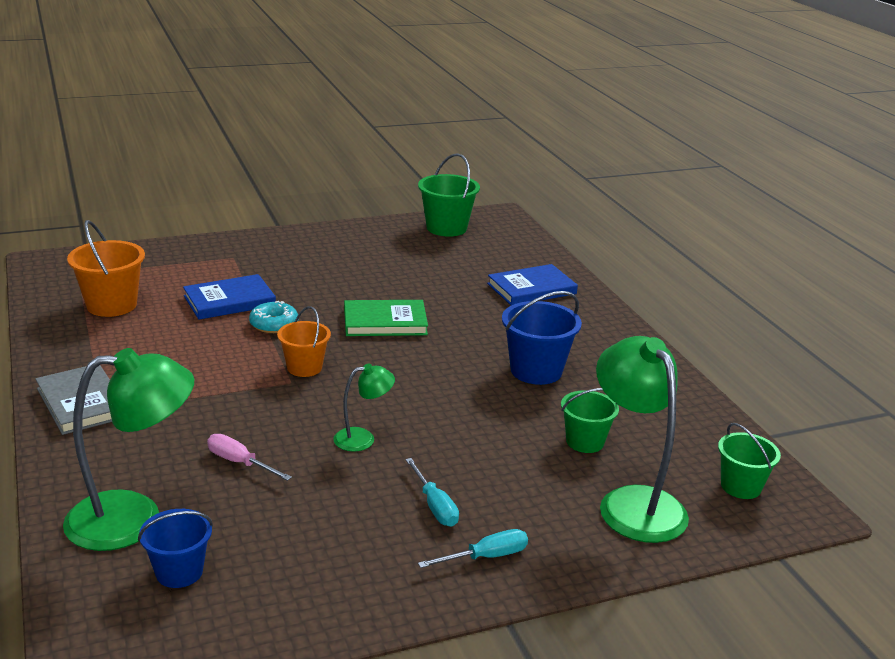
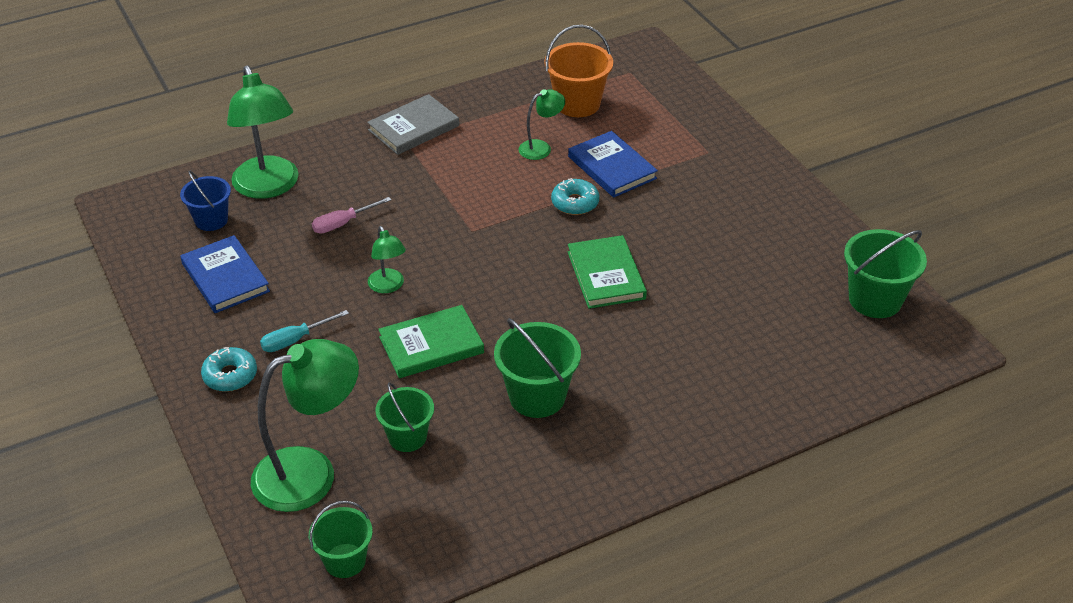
camera: 85 degrees right, 15 degrees up
pink screwdriver [207,434,292,481] -> pink screwdriver turned 150 degrees counterclockwise [312,197,391,234]
orange bucket [277,306,331,377] -> none
turquoise screwdriver [418,529,528,568] -> turquoise donut [201,347,257,392]
blue book [487,264,578,305] -> blue book moved to [180,235,270,313]
blue bucket [502,291,582,385] -> green bucket [494,318,581,418]
none -> green book [378,305,484,378]
none -> green lamp [518,89,565,160]

